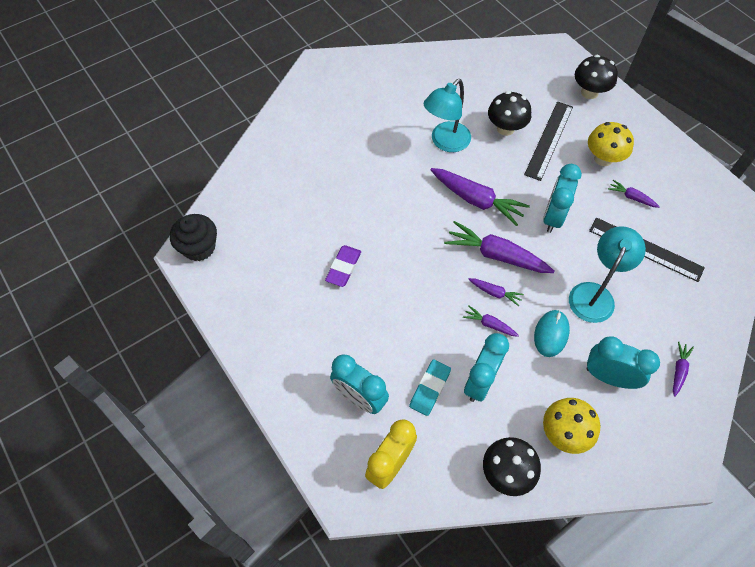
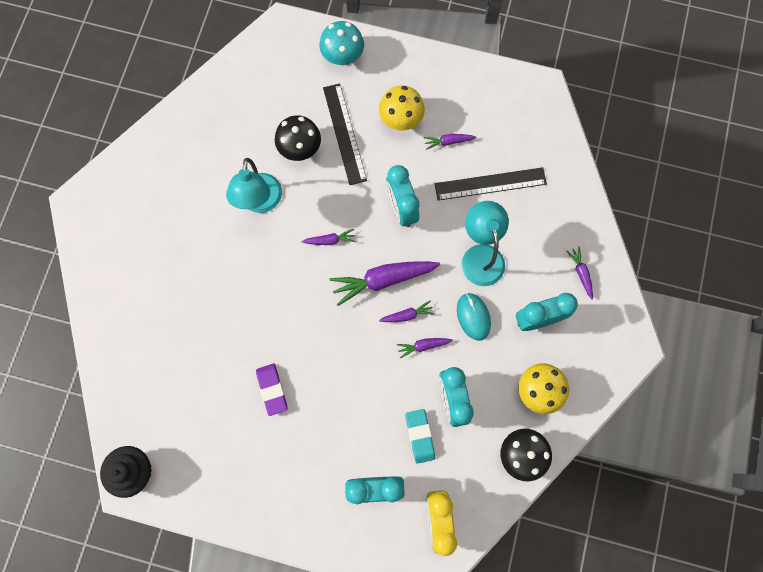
camera: 40 degrees left, 15 degrees up
purple carrot [431,168,530,226] -> purple carrot [301,229,356,245], size x0.50
black mushroom [575,55,618,99] -> turquoise mushroom [319,21,364,65]

